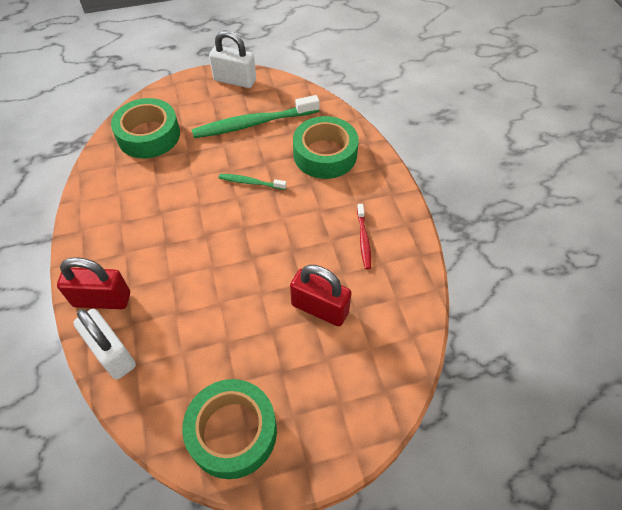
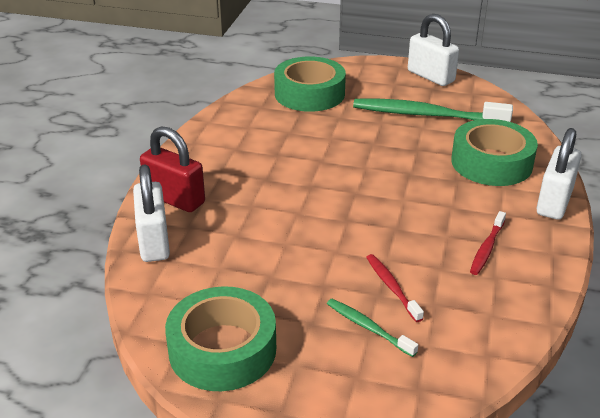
camera: 30 degrees right, 20 degrees down
green toothbrush [219,174,287,190] -> green toothbrush moved to [327,299,418,357]
red padlock [290,265,352,326] -> red toothbrush [366,254,424,322]
none -> white padlock [536,128,582,220]

